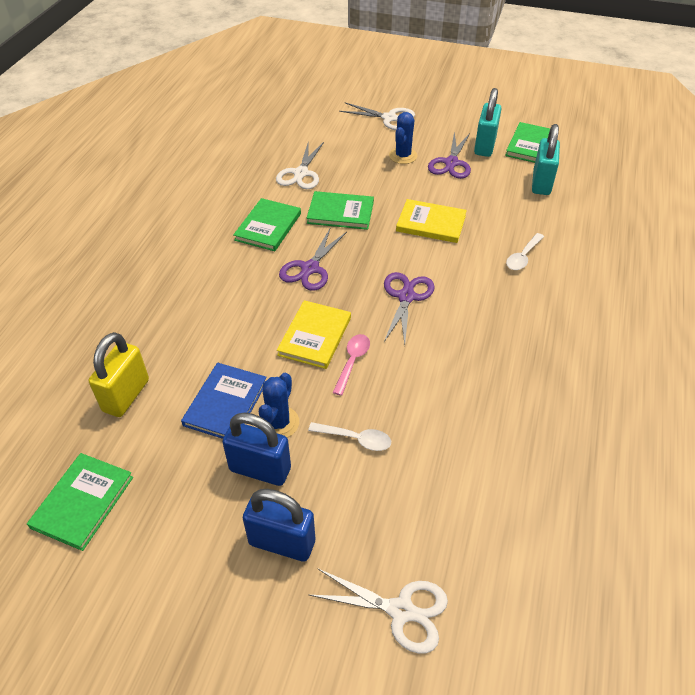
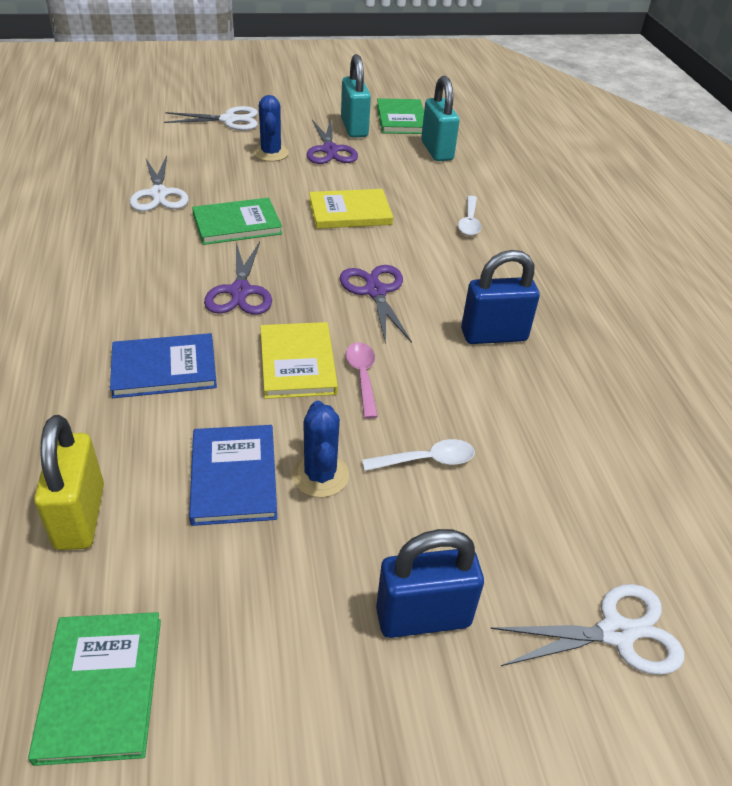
camera: 30 degrees left, 5 degrees down
blue padlock [222,413,291,486] -> blue padlock moved to [461,250,540,344]
green book [233,198,301,251] -> none
none -> blue book [110,333,217,398]

